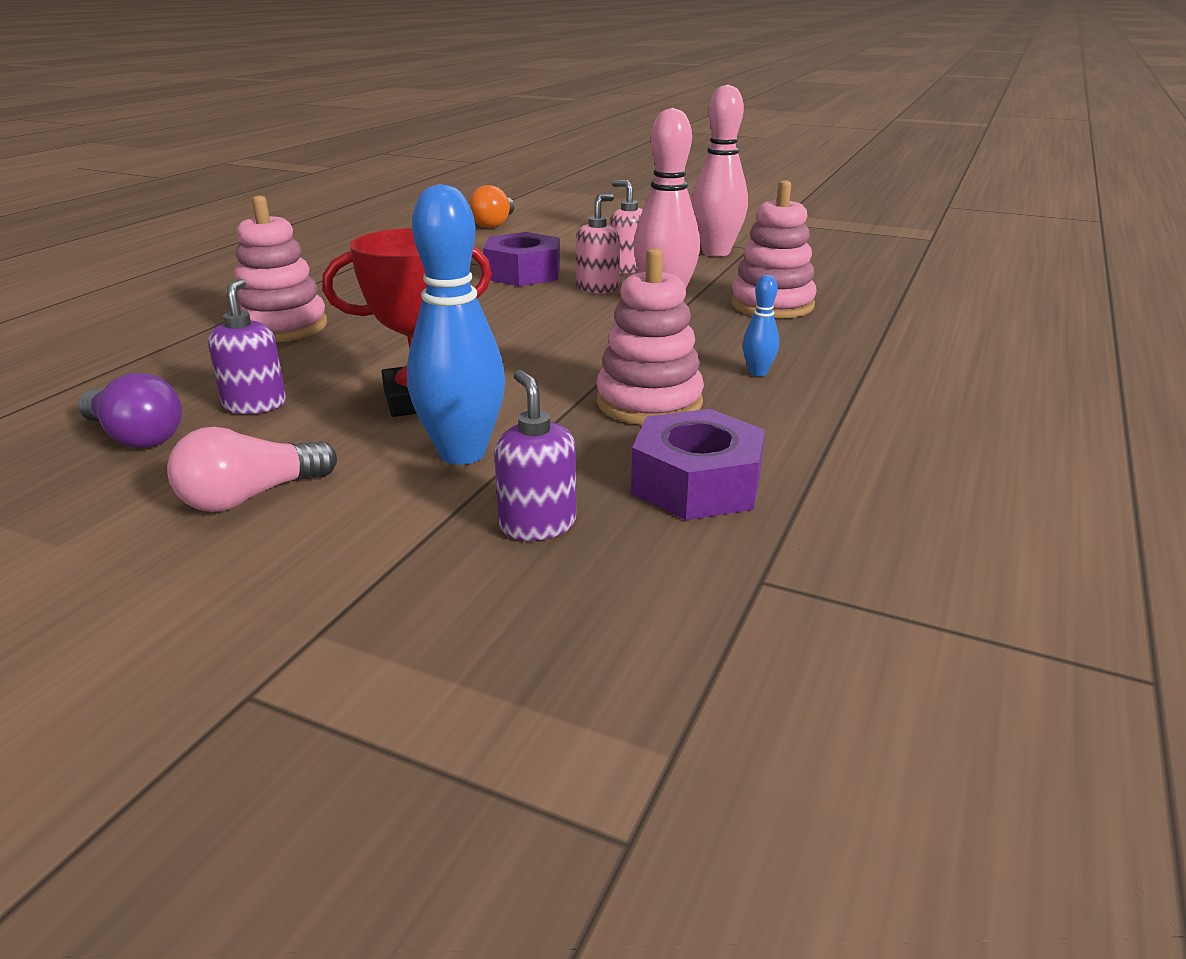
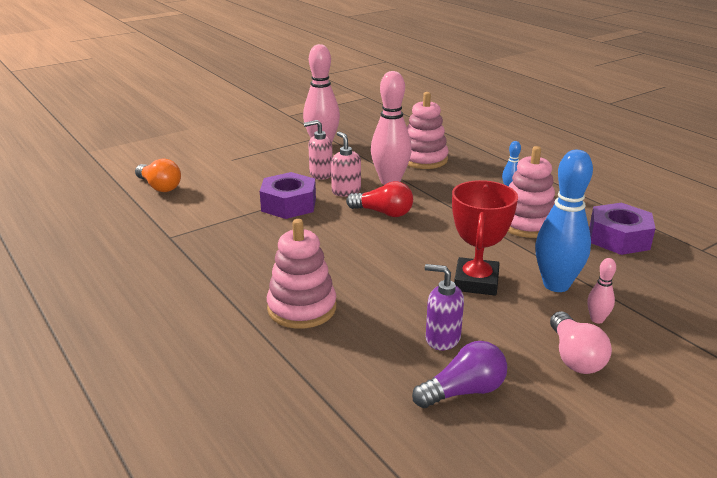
camera: 60 degrees left, 0 degrees up
purple soap dispenser [494,370,576,541] -> none
none -> red light bulb [346,181,413,217]
none -> pink bowling pin [587,258,616,324]

